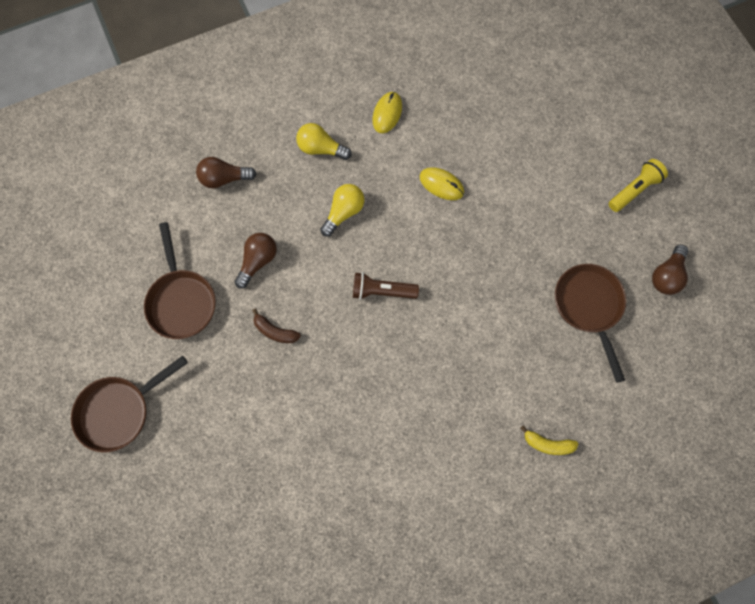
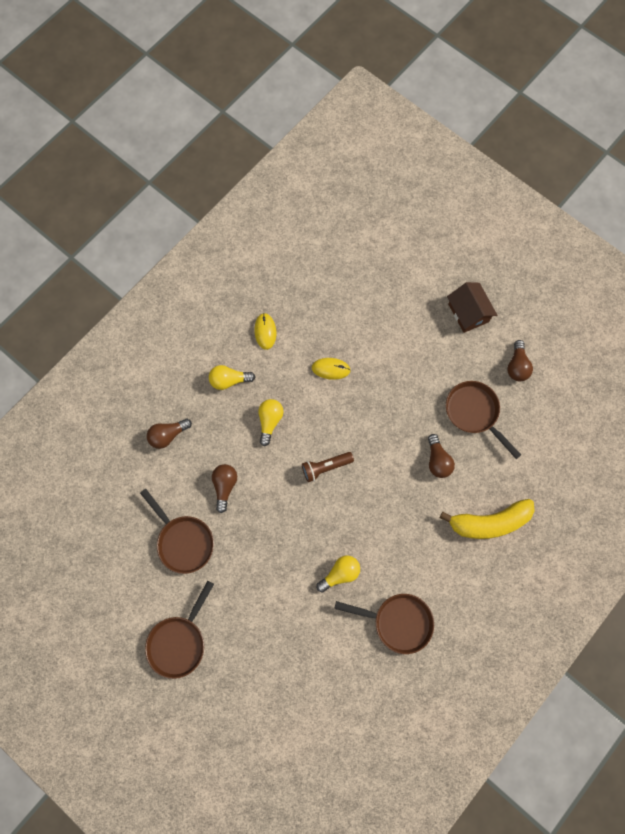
camera: 25 degrees left, 0 degrees up
brown banana [252,309,301,343] -> none
yellow banana [520,425,578,455] -> yellow banana [440,499,535,539], size x2.15
yellow flashlight [609,159,668,212] -> brown house [447,282,497,333]
none -> yellow light bulb [316,556,360,592]
none -> brown pan [334,594,434,654]
none -> brown light bulb [428,434,455,478]

